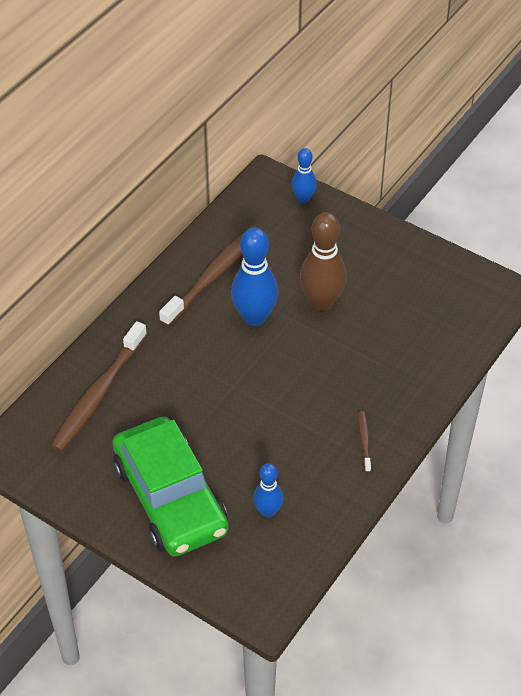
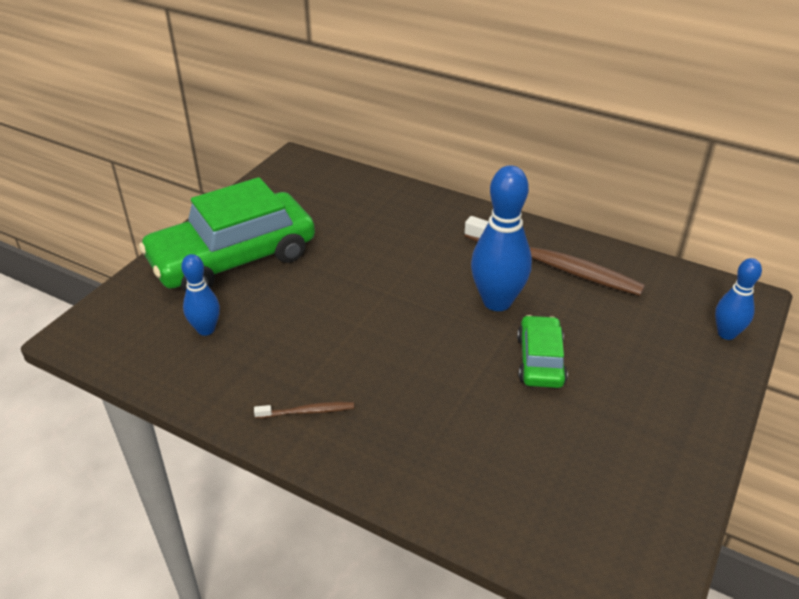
camera: 85 degrees right, 10 degrees down
brown toothbrush [51,321,147,452] -> none
brown bowling pin [300,212,347,311] -> green car [517,315,568,388]

